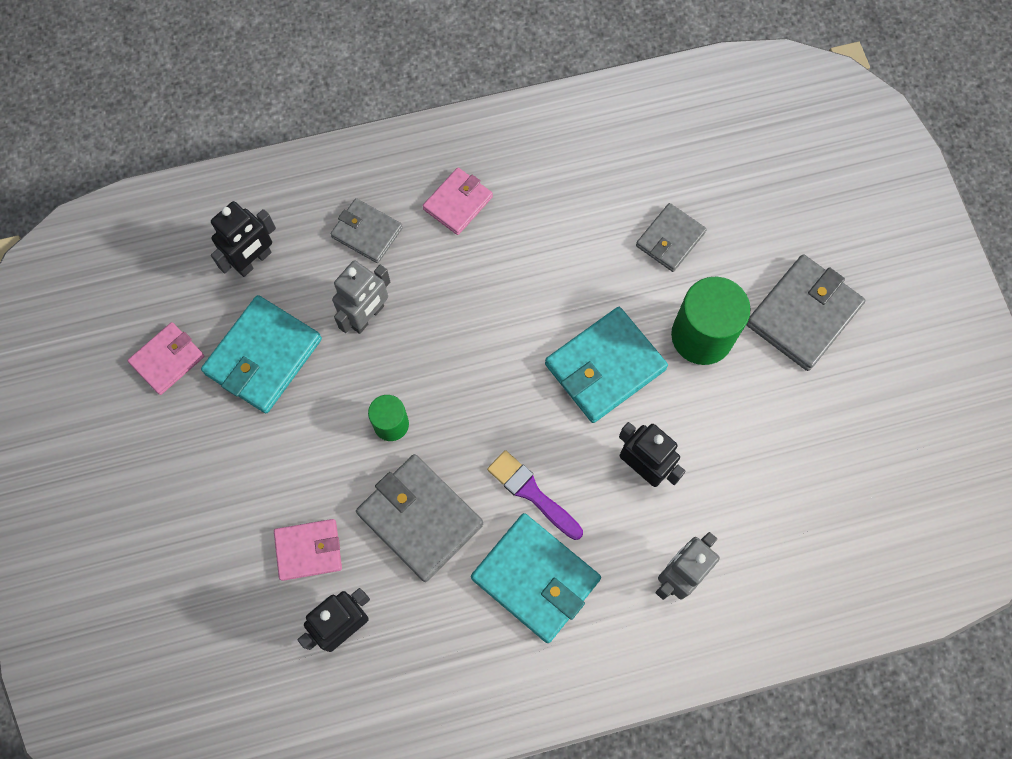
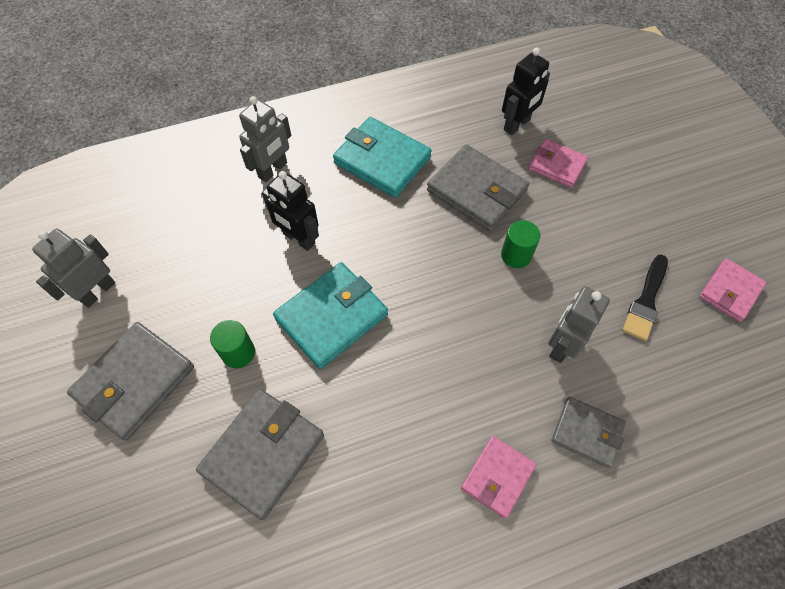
camera: 175 degrees right, 10 degrees down
turquoise wallet [201,295,322,413] -> black brush [622,254,668,341]
black robot [211,201,276,277] -> none
pink wallet [274,519,342,581] -> pink wallet turned 45 degrees clockwise [528,139,588,188]
purple brush [487,450,583,540] -> none
grey wallet [636,203,707,272] -> grey wallet [196,389,324,520], size x1.63
green cylinder [671,277,751,365] -> green cylinder [210,320,255,368], size x0.56
none -> grey robot [32,228,115,308]

